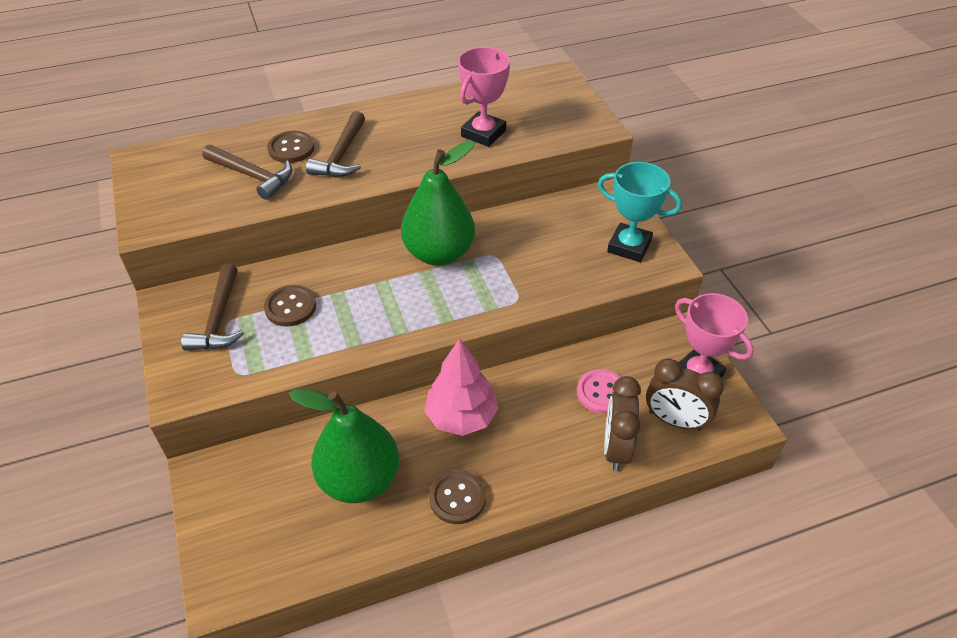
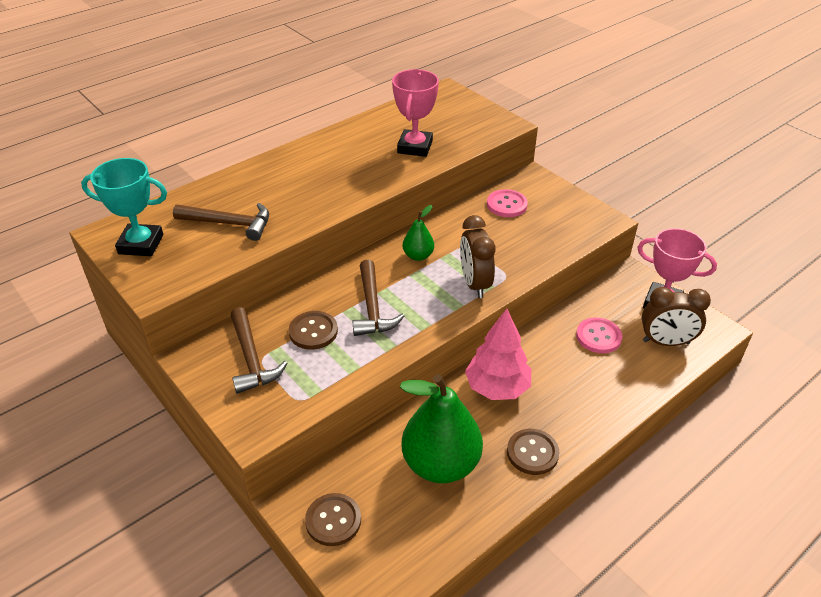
camera: 20 degrees left, 5 degrees down
brown button [267,131,314,163] -> brown button moved to [305,493,361,546]
brown hammer [306,111,365,177] -> brown hammer moved to [352,260,404,336]
green pear [401,140,475,266] -> green pear [403,205,434,261], size x0.48
turquoise trophy [598,162,682,262] -> turquoise trophy moved to [81,158,167,256]
brown clock [604,376,641,471] -> brown clock moved to [460,215,495,298]
none -> pink button [487,189,528,217]

